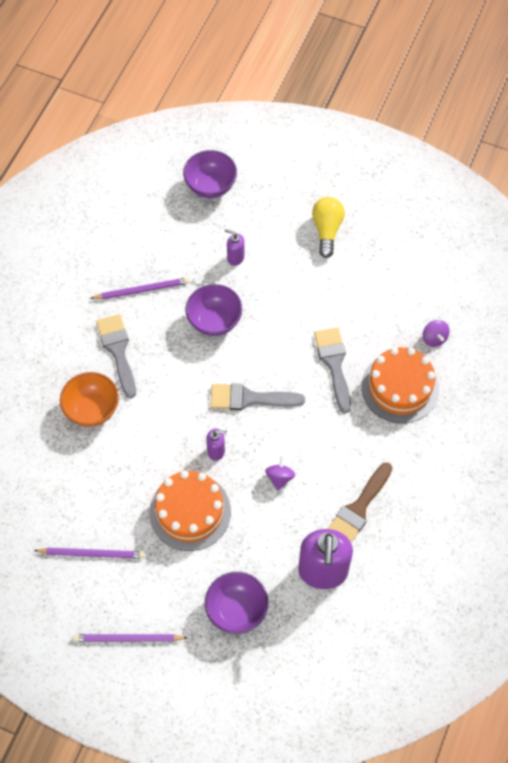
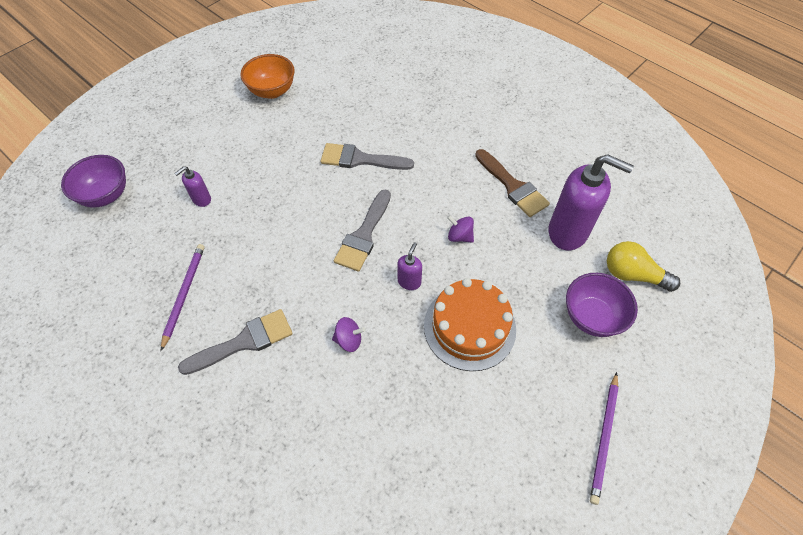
camera: 70 degrees left, 5 degrees down
purple pencil [34,548,145,559] -> none
orange bowl [60,372,119,427] -> orange bowl moved to [240,54,295,99]
grey brush [96,314,136,398] -> grey brush turned 150 degrees clockwise [178,309,293,375]
purple bowl [185,284,242,336] -> none
yellow light bulb [312,197,345,258] -> yellow light bulb moved to [607,241,680,292]
orange cake [361,347,439,423] -> none
purple spinning top [423,320,450,347] -> purple spinning top moved to [332,317,365,352]

